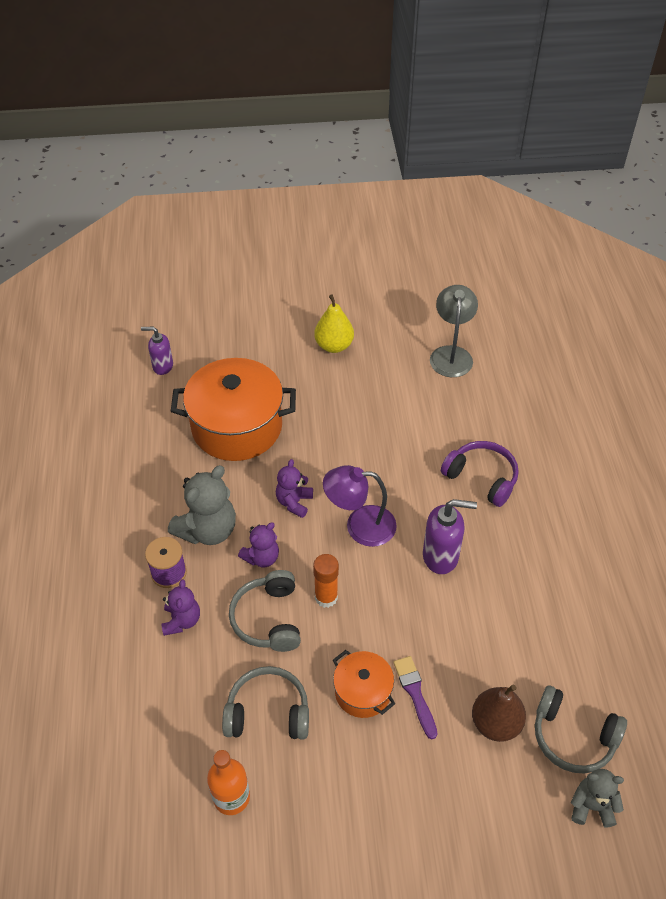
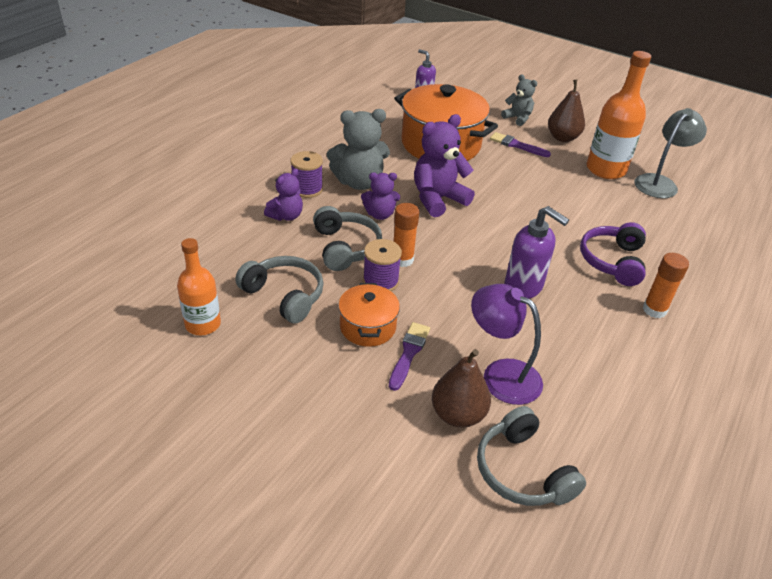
camera: 35 degrees right, 10 degrees down
grey headphones [229,570,301,652] -> grey headphones turned 135 degrees clockwise [313,206,382,271]
purple teddy bear [276,459,313,518] -> purple teddy bear [414,114,475,217], size x1.69
yellow pear [314,295,354,353] -> brown pear [548,80,585,142]
purple lamp [323,465,397,547] -> purple lamp moved to [471,284,543,405]
purple headphones [441,441,519,507] -> purple headphones turned 150 degrees counterclockwise [580,222,646,286]
grey teddy bear [571,769,624,828] -> grey teddy bear moved to [501,74,537,126]
none -> purple spool [363,239,402,291]
none -> purple brush [490,132,551,157]
none -> orange bottle [587,51,651,179]
none -> orange glue stick [643,253,689,318]

